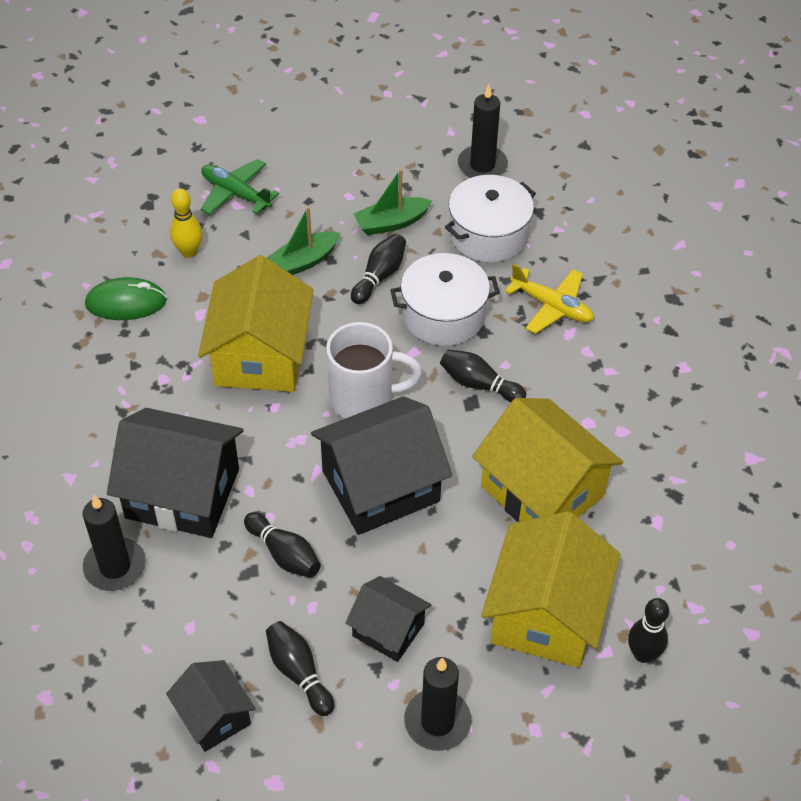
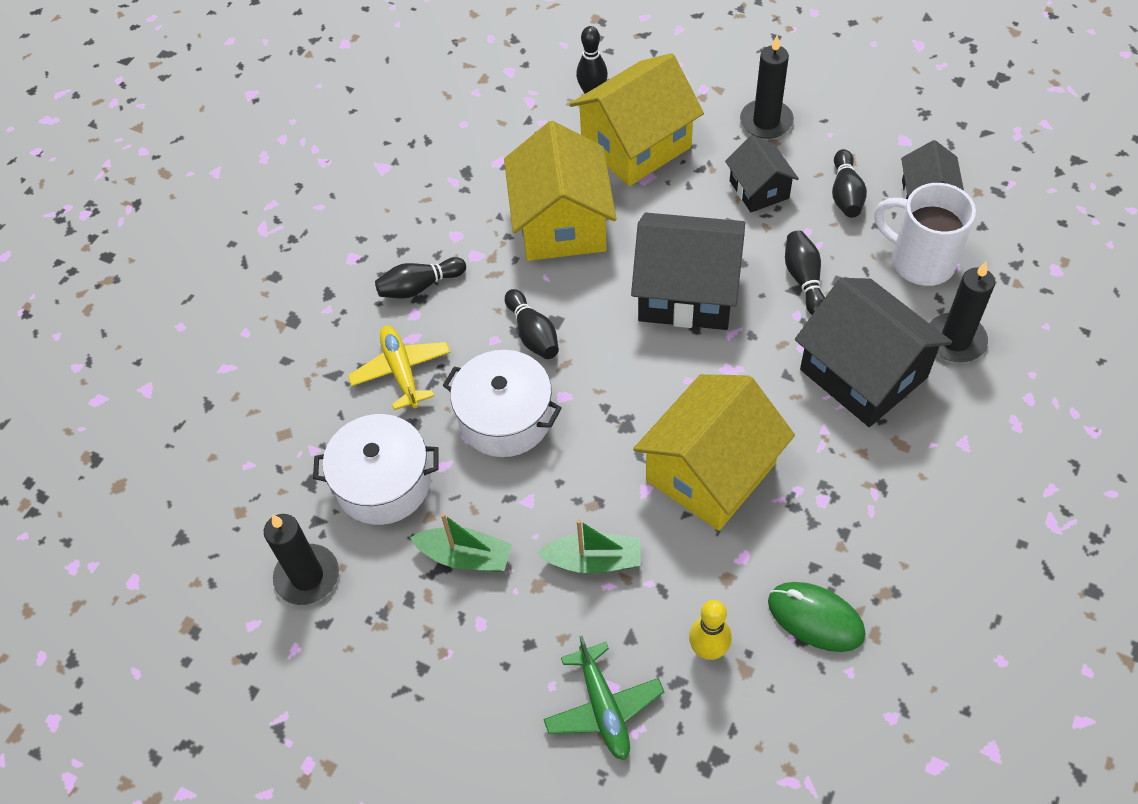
camera: 140 degrees left, 5 degrees up
white mug [326,322,422,419] -> white mug moved to [874,183,976,286]
black bowling pin [351,234,406,304] -> black bowling pin moved to [375,257,466,299]

